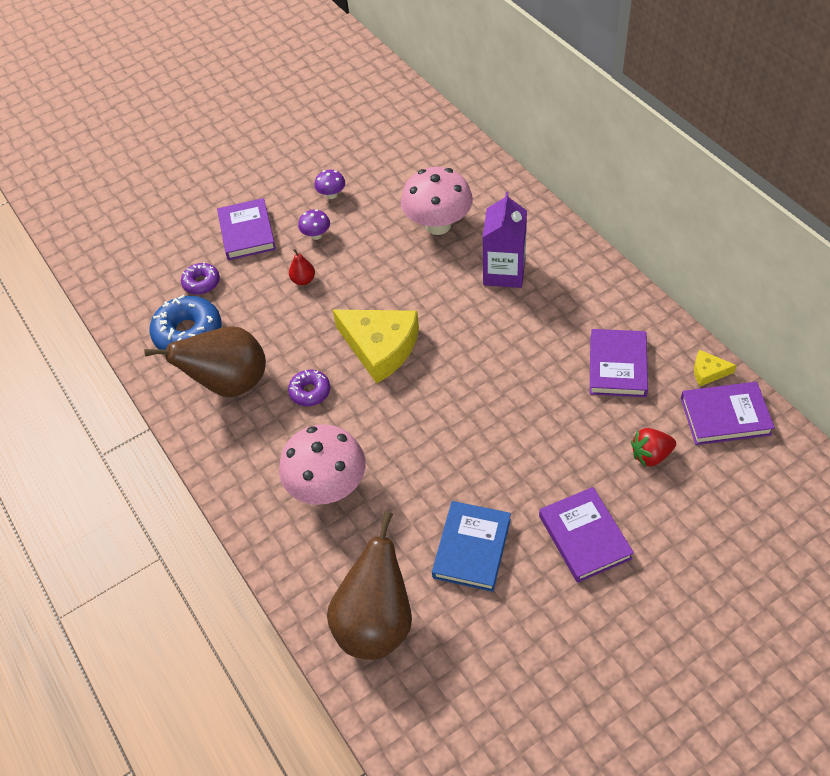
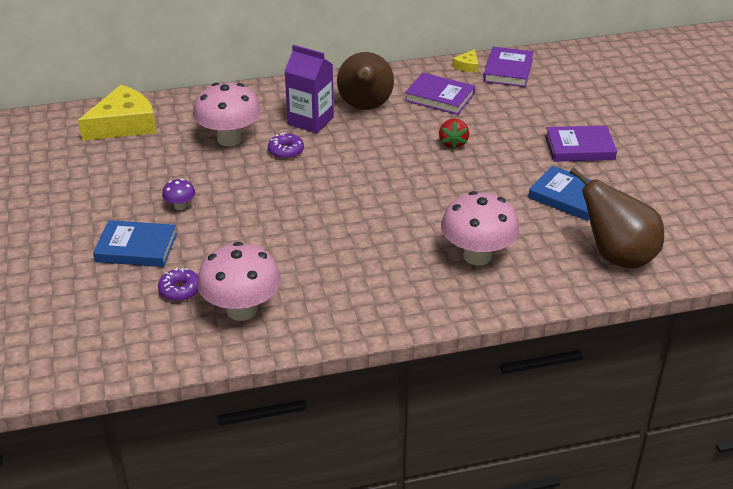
camera: 75 degrees left, 15 degrees down
brown pear [144,326,266,397] -> brown pear moved to [337,52,394,110]
blue donut [150,295,222,350] -> pink mushroom [197,242,281,321]
purple book [217,198,276,260] -> blue book [93,220,177,267]
purple donut [288,370,330,406] -> purple donut moved to [268,132,304,159]
red pear [289,249,315,285] -> none
purple mushroom [314,169,345,199] -> none
yellow cheese [333,310,419,383] -> yellow cheese moved to [78,85,157,141]
red strawberry [631,428,676,467] -> red strawberry moved to [439,118,469,150]

